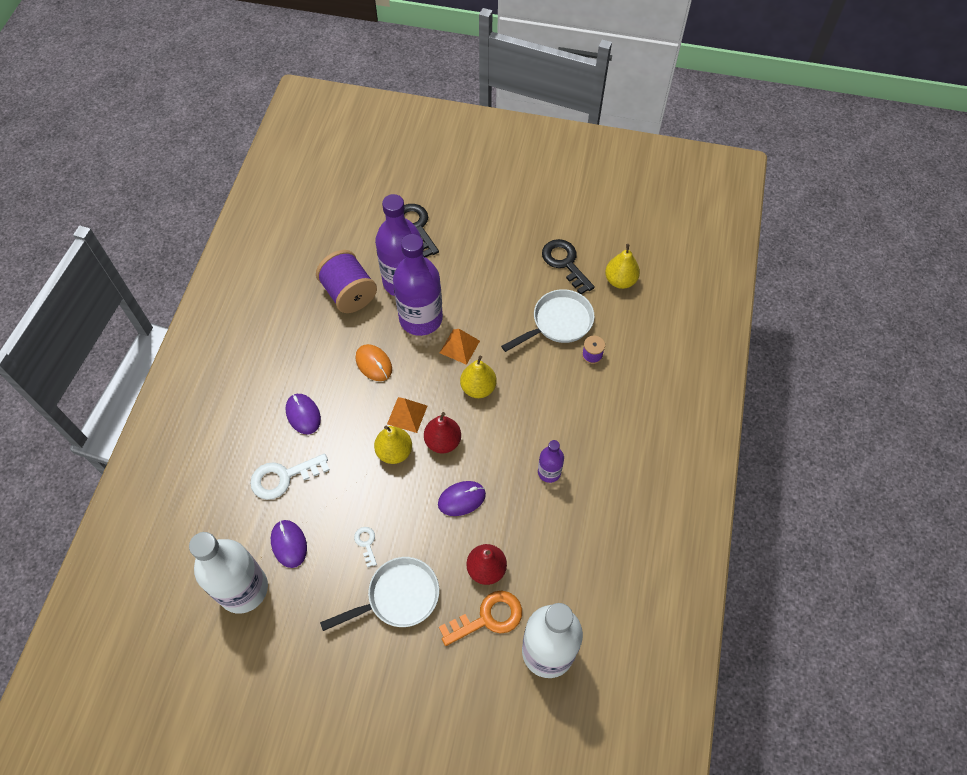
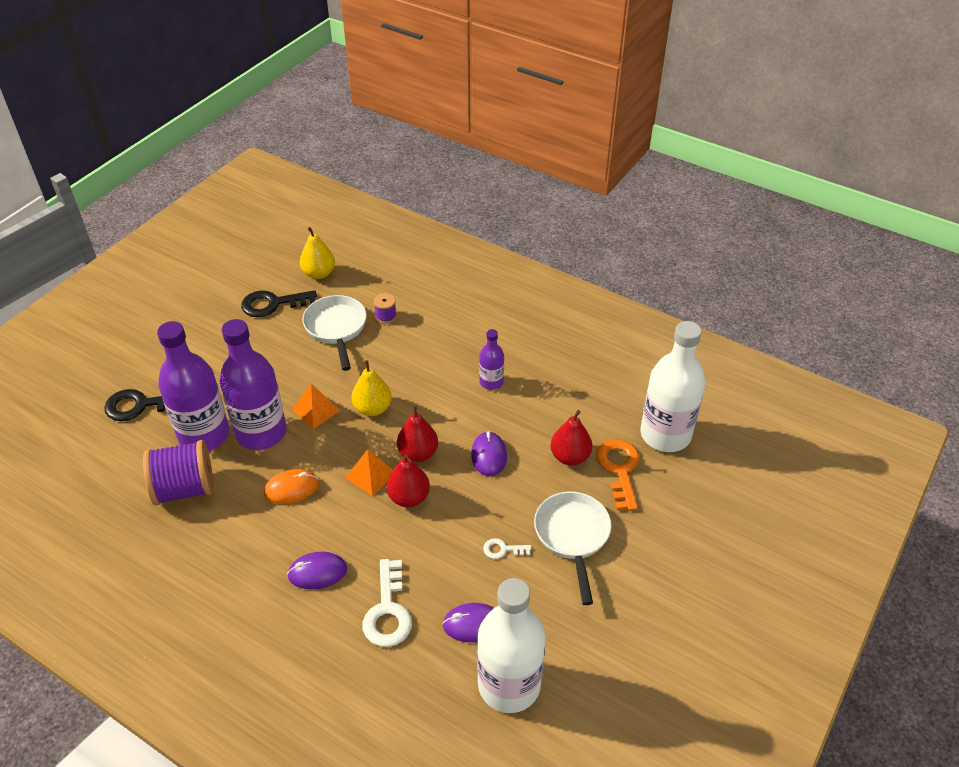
camera: 70 degrees left, 15 degrees down
yellow pear [374,426,412,464] -> red pear [386,454,430,507]

